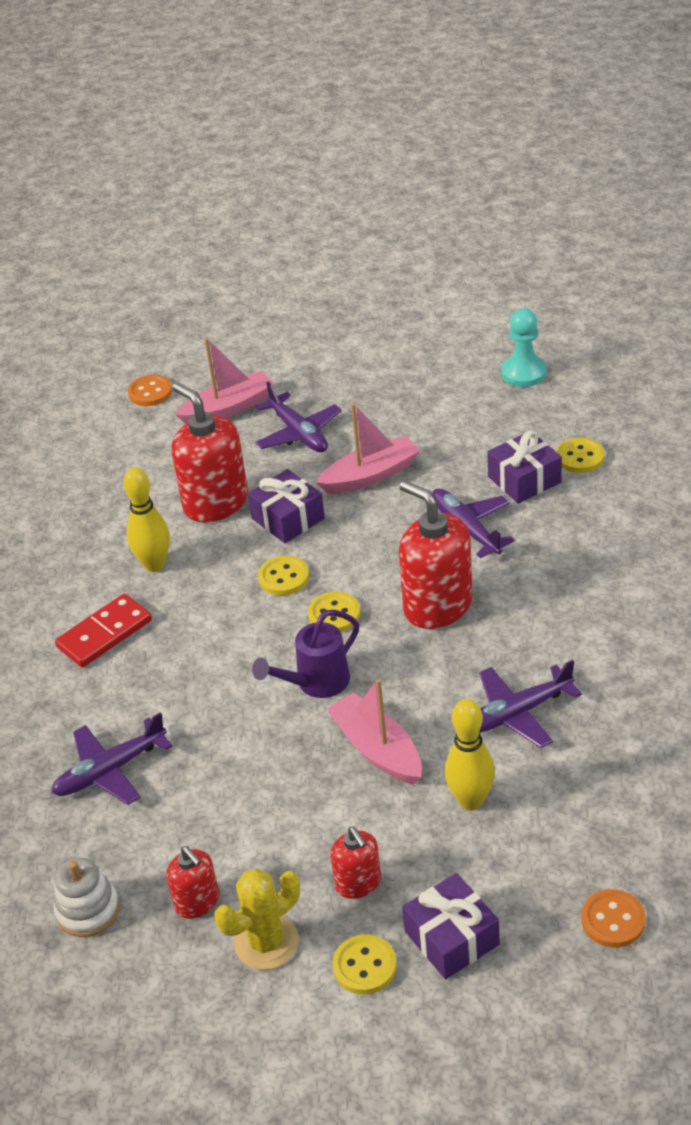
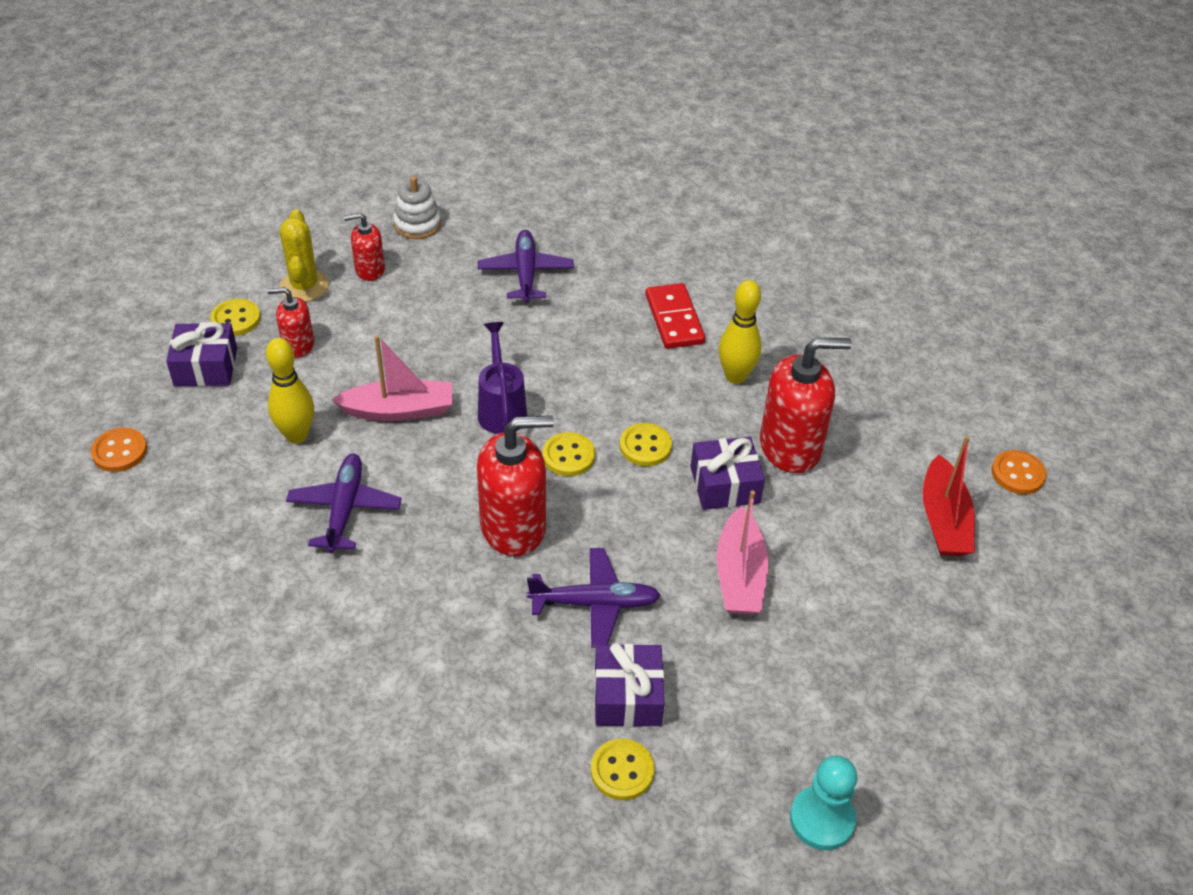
camera: 115 degrees right, 5 degrees up
pink boat [175,338,274,424] -> red boat [923,436,975,556]
purple plane [255,382,342,452] -> none

